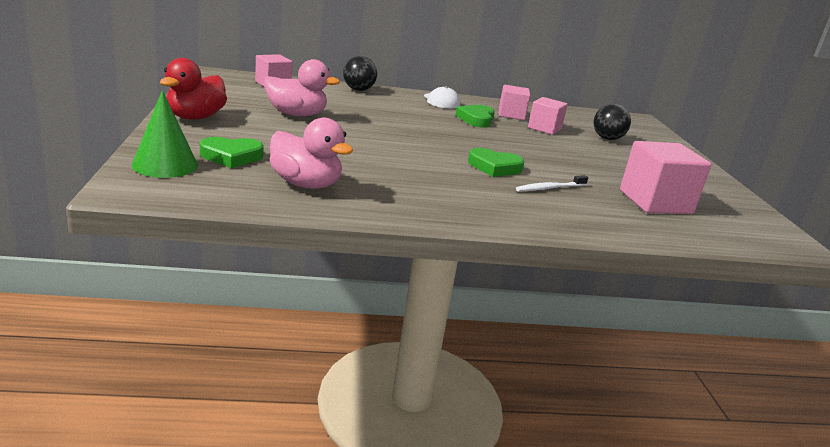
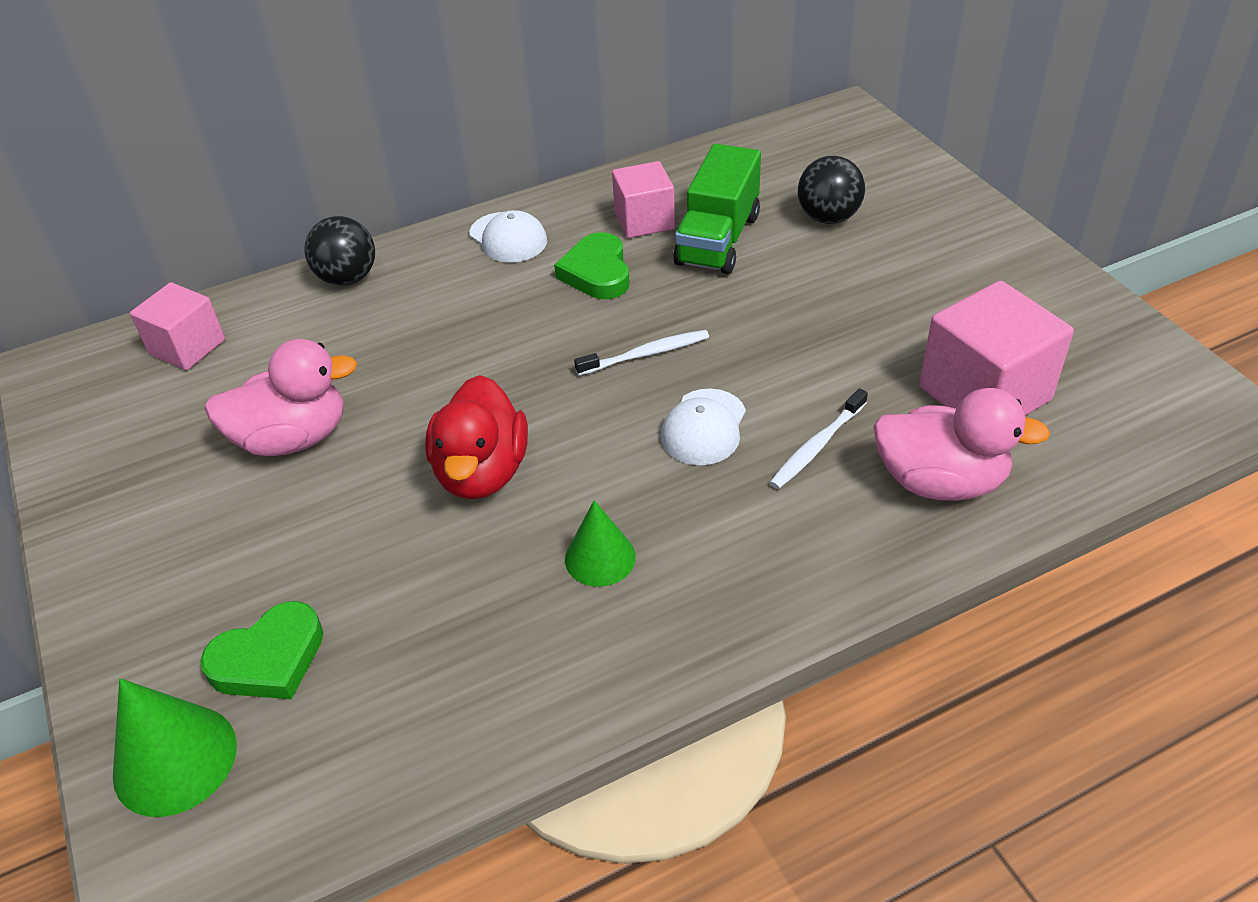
camera: 15 degrees left, 20 degrees up
red duck [160,58,227,120] -> red duck moved to [425,375,528,499]
pink duck [270,118,354,189] -> pink duck moved to [873,388,1050,501]
green heart [468,148,524,177] -> white cap [661,389,746,465]
pink cube [528,97,568,135] -> green truck [673,144,761,274]
none -> green cone [565,500,636,587]
none -> white toothbrush [574,330,709,376]

